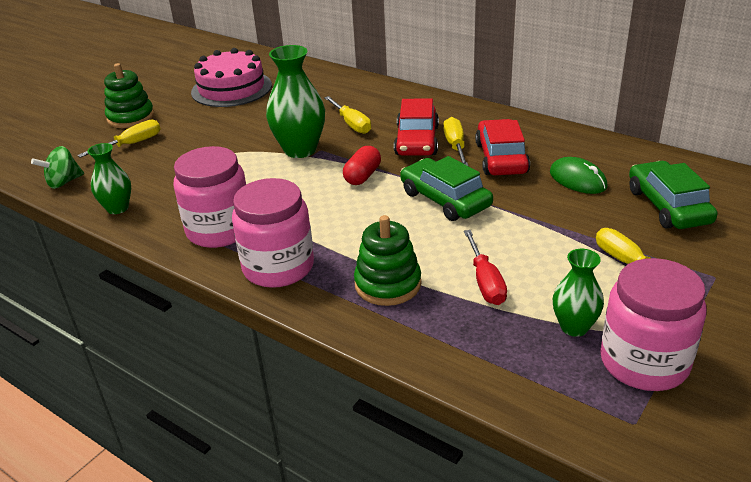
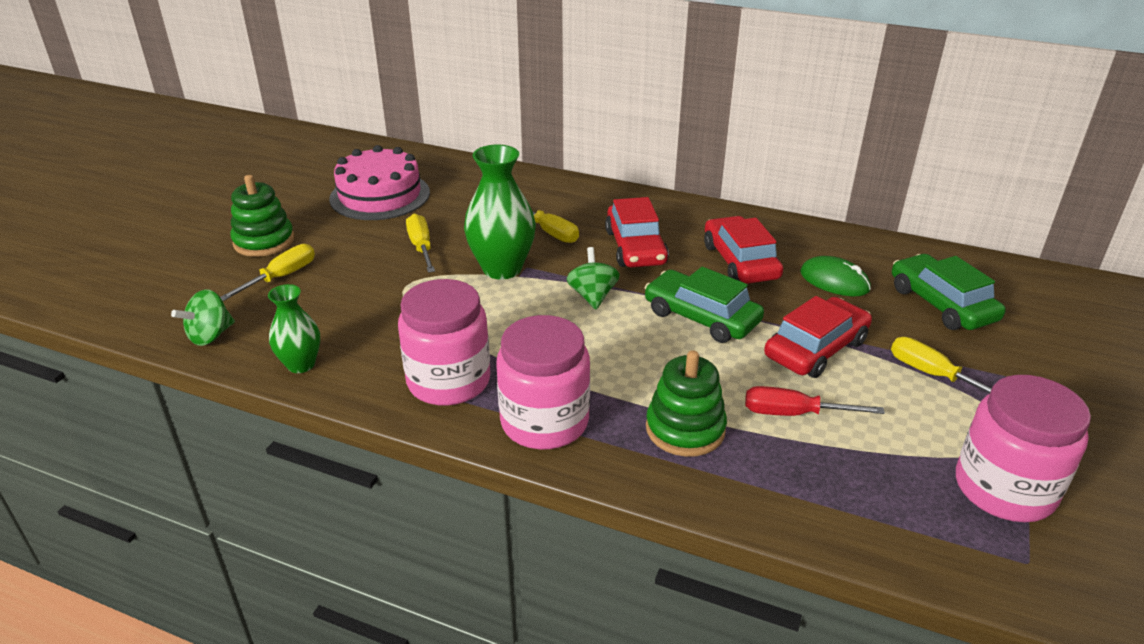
camera: 15 degrees left, 0 degrees up
red capsule [343,146,381,185] -> green spinning top [567,247,620,310]
yellow screwdriver [444,117,468,166] -> yellow screwdriver moved to [406,214,435,273]
red screwdriver [464,230,507,305] -> red screwdriver turned 120 degrees clockwise [745,386,885,416]
green vase [553,249,604,337] -> none
none -> red car [764,296,872,378]

